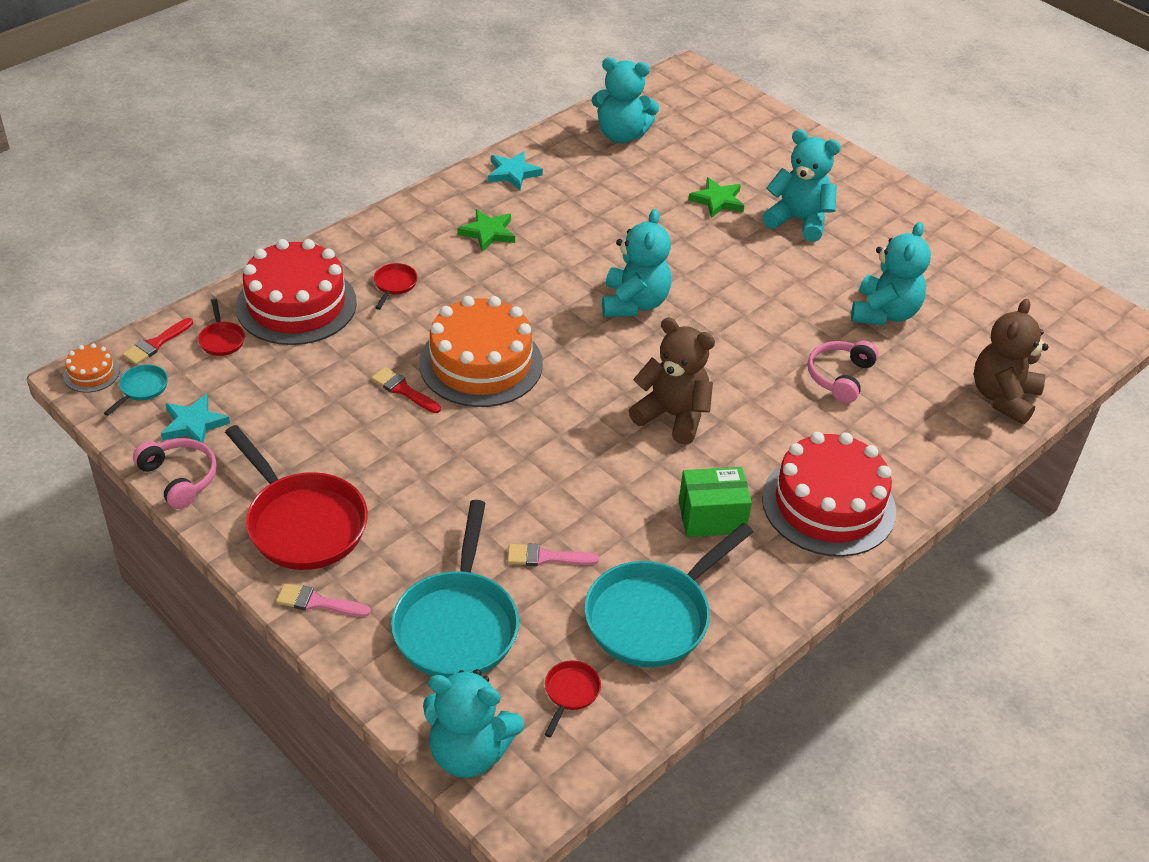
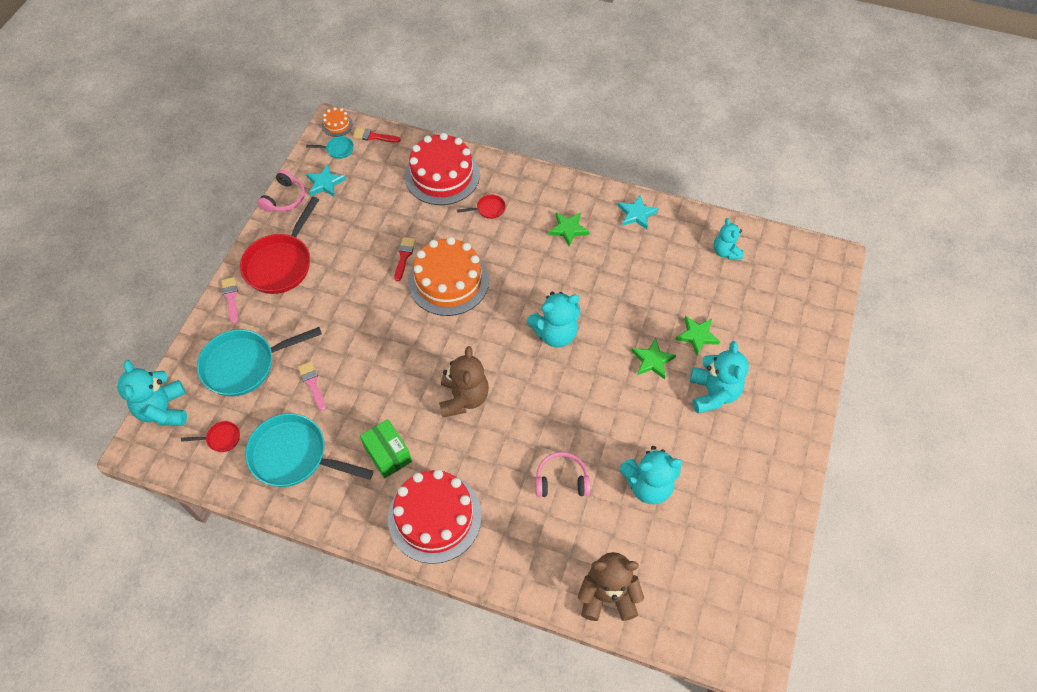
camera: 65 degrees right, 15 degrees up
red pan [198,299,245,356] -> none
turquoise teddy bear [592,57,659,143] -> turquoise teddy bear [714,218,744,259], size x0.64
none -> green star [631,338,676,379]

